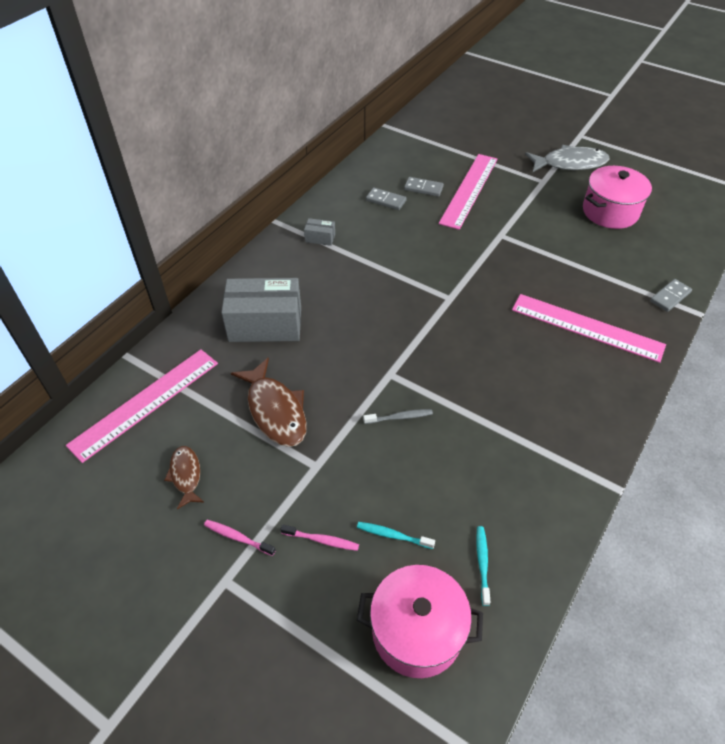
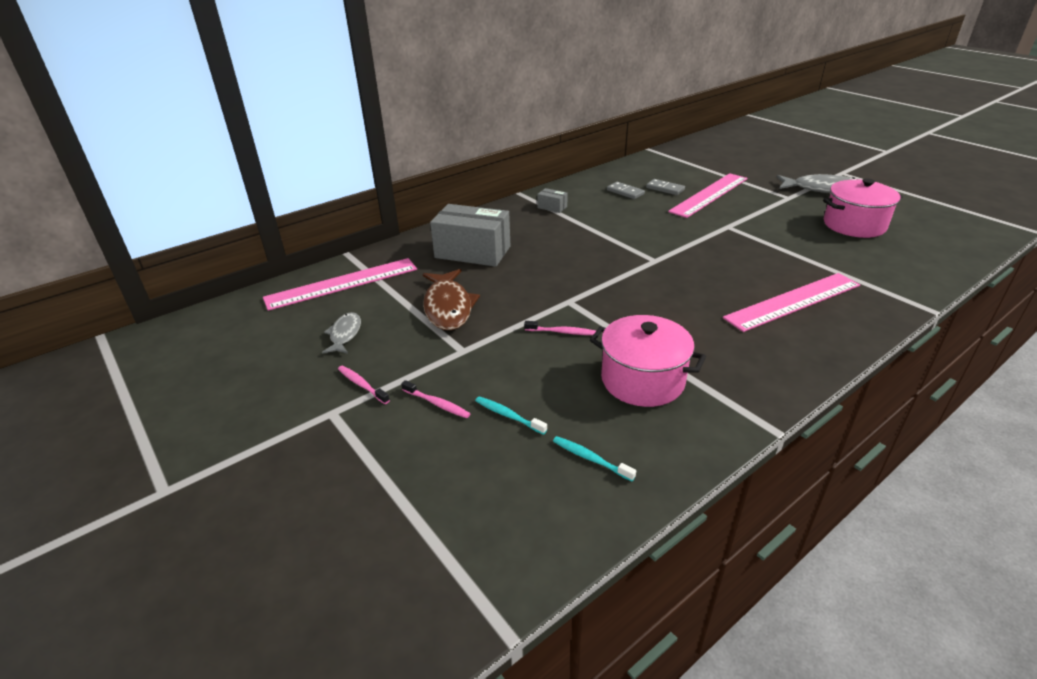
camera: 20 degrees right, 15 degrees down
brown fish [164,446,204,509] -> grey fish [322,312,361,354]
pink pot [357,565,483,678] -> pink pot moved to [590,315,706,407]
grey toothbrush [363,409,433,424] -> pink toothbrush [524,321,596,335]
turquoise toothbrush [476,526,490,606] -> turquoise toothbrush turned 75 degrees counterclockwise [553,436,636,481]
pink ruler [512,294,666,363] -> pink ruler turned 75 degrees counterclockwise [723,273,860,332]
grey domino [650,279,692,312] -> none

